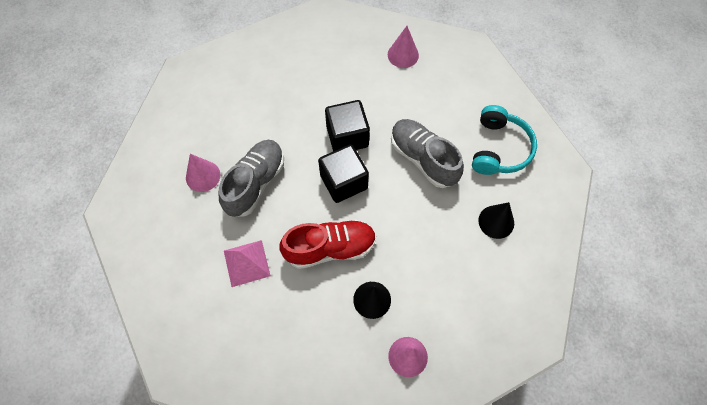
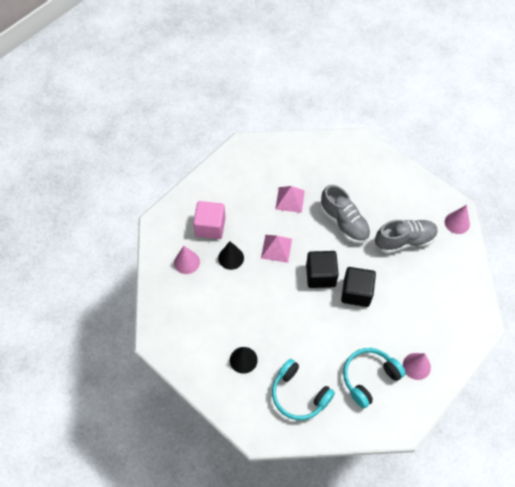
camera: 115 degrees right, 5 degrees down
pink cone [186,154,220,192] -> pink cone moved to [445,205,470,234]
red shoe [279,219,376,269] -> pink pyramid [261,235,292,263]
grey shoe [391,119,464,188] -> grey shoe moved to [375,220,438,254]
none -> pink cube [193,201,226,239]
none -> turquoise headphones [343,348,406,408]

